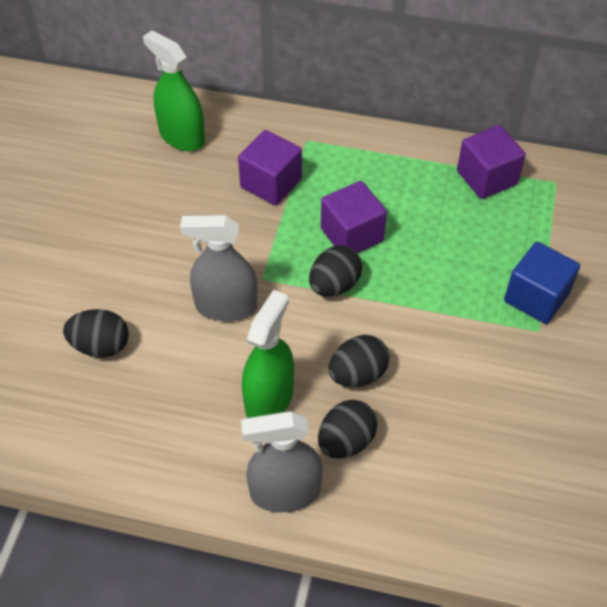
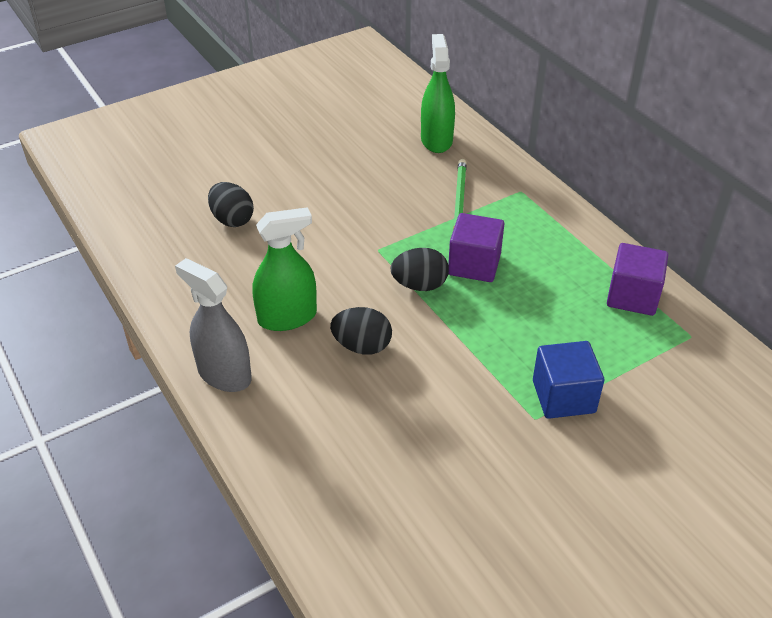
camera: 45 degrees right, 10 degrees down
grey spray bottle [180,215,257,321] -> none
purple cube [238,130,302,206] -> green pencil [453,159,467,230]
black egg [318,400,377,459] -> none

